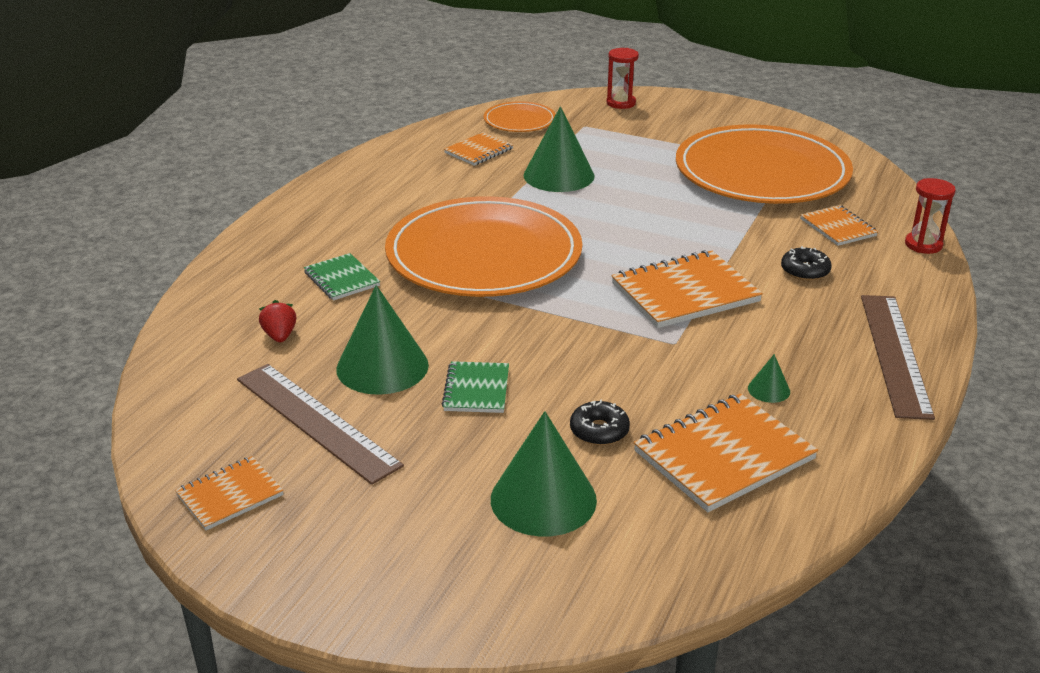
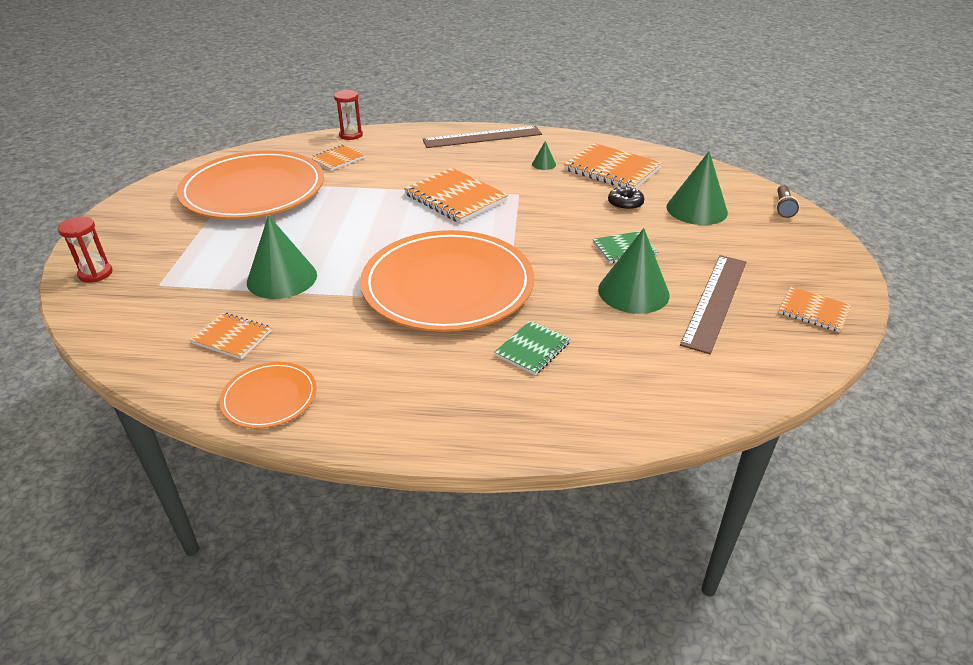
camera: 110 degrees left, 5 degrees up
red strawberry [259,300,296,342] -> none
orange plate [484,101,556,132] -> orange plate moved to [219,362,317,429]
black donut [781,246,832,281] -> none
none -> brown flashlight [776,185,799,218]

